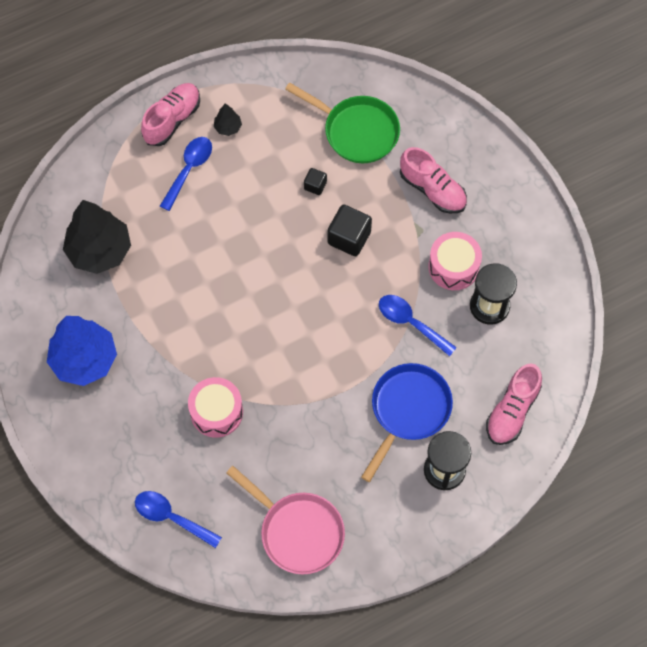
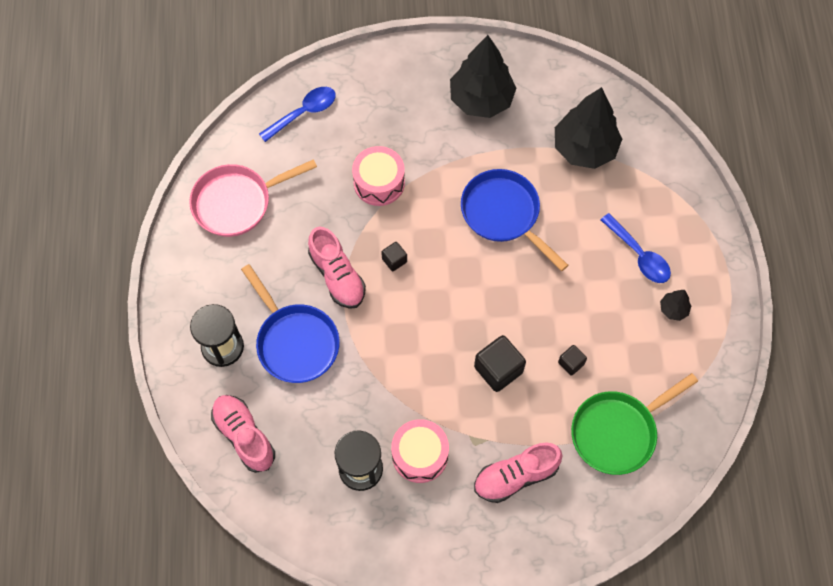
camera: 115 degrees right, 0 degrees up
blue tree [47,316,117,386] -> black tree [450,35,517,118]
pink shoe [141,83,200,146] -> pink shoe moved to [308,227,366,309]
blue spoon [379,295,457,356] -> none
none -> black cube [381,242,407,271]
none -> blue pan [461,169,569,271]

